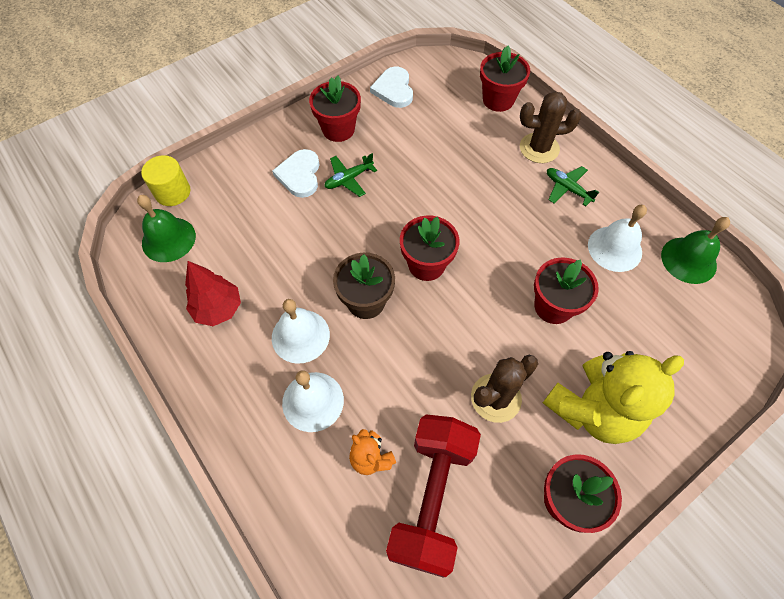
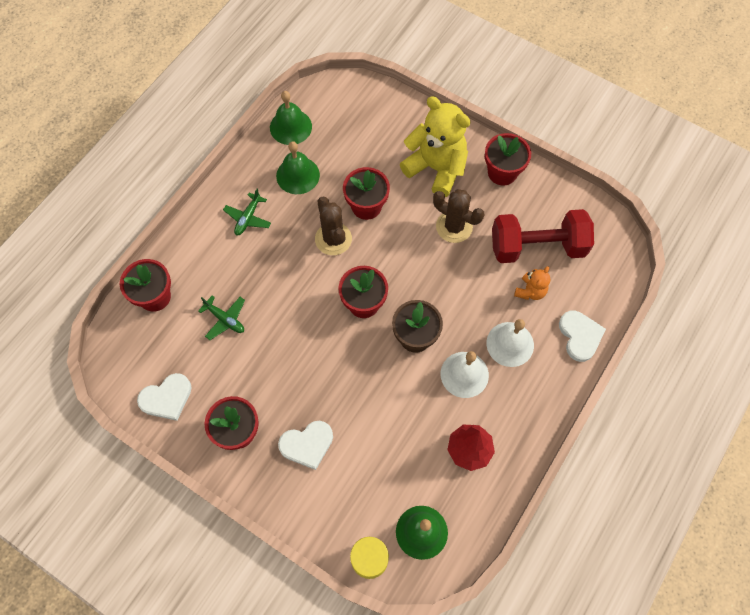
camera: 110 degrees left, 5 degrees up
green plane [324,153,377,197] -> green plane moved to [198,295,245,340]
brown cactus [520,91,582,163] -> brown cactus moved to [315,197,352,255]
white bell [588,205,647,272] -> green bell [276,141,320,194]
none -> white heart [559,311,606,362]

